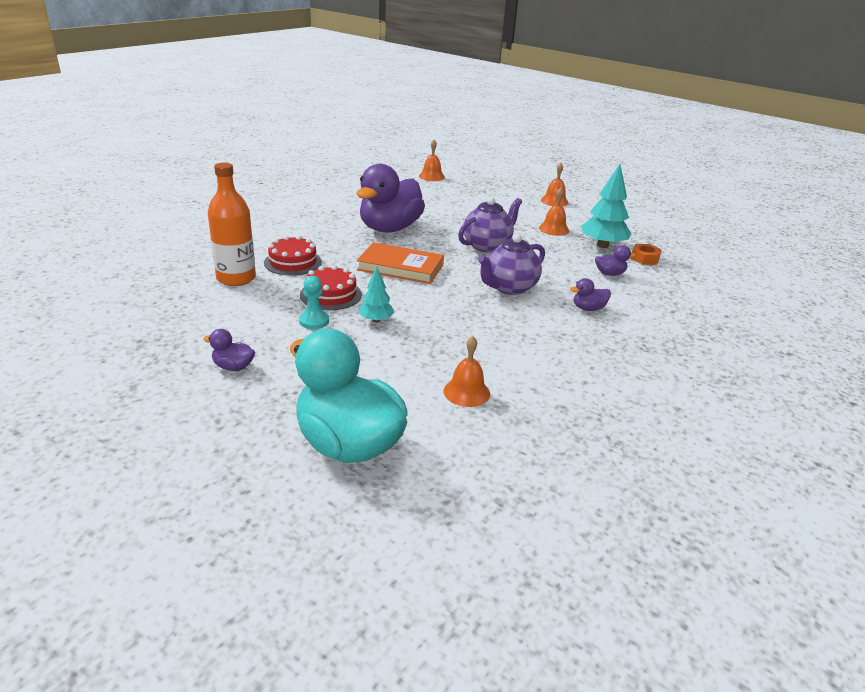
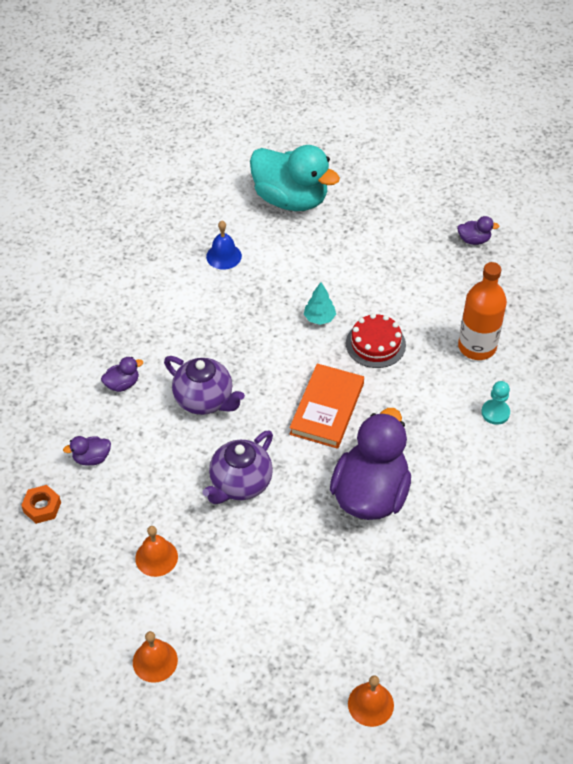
camera: 170 degrees right, 20 degrees up
purple duck [204,329,255,371] -> purple duck moved to [457,216,499,245]
red cake [264,236,322,276] -> none
turquoise pawn [299,276,329,329] -> turquoise pawn moved to [481,381,510,425]
orange book [357,242,444,284] -> orange book turned 75 degrees counterclockwise [290,363,364,449]
orange bell [444,336,490,407] -> blue bell [206,221,242,270]
purple teapot [478,234,545,295] -> purple teapot turned 90 degrees clockwise [164,356,245,415]
turquoise tree [581,164,631,248] -> none

